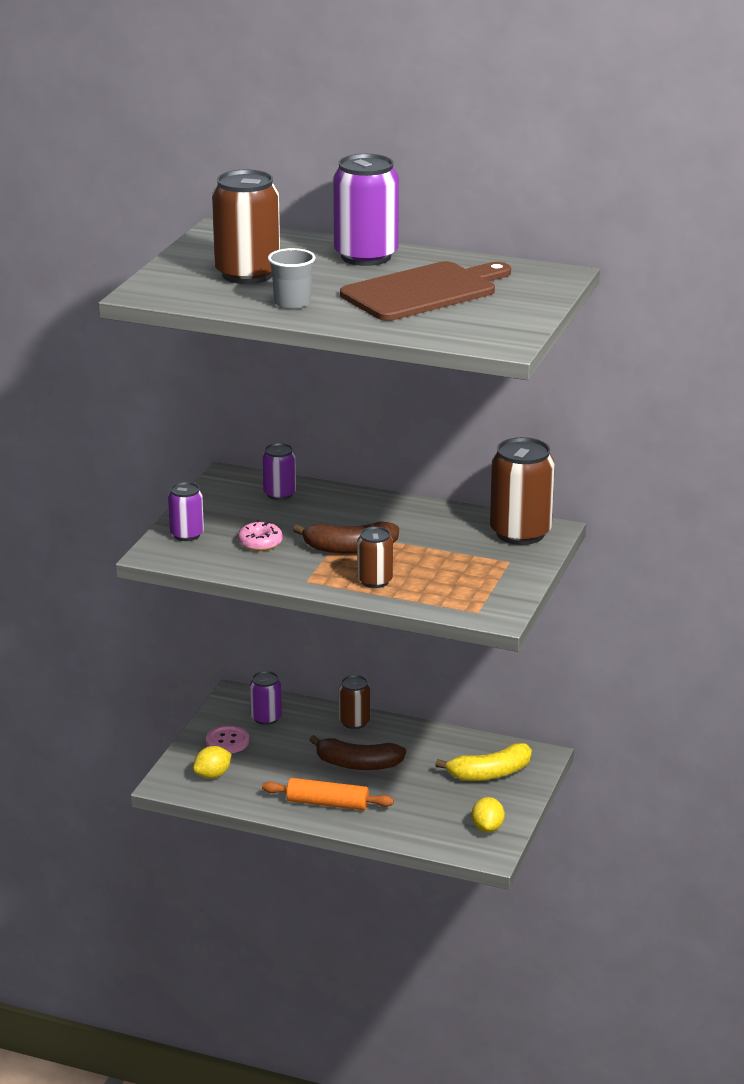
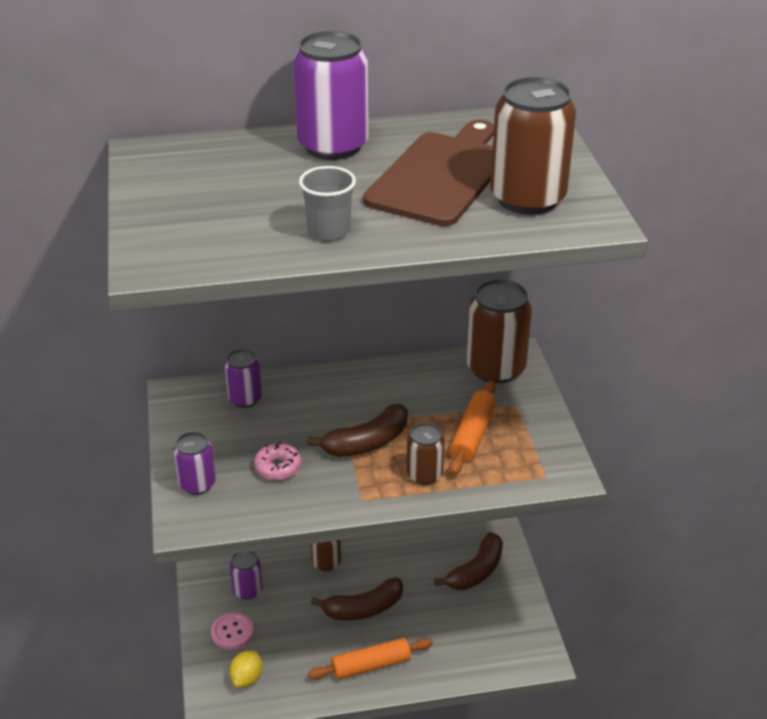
camera: 30 degrees left, 10 degrees up
brown can [212,169,280,284] -> brown can moved to [490,77,576,215]
yellow banana [435,743,532,781] -> brown banana [434,532,503,590]
yellow lemon [472,797,505,833] -> none
none -> orange rolling pin [449,380,496,475]

